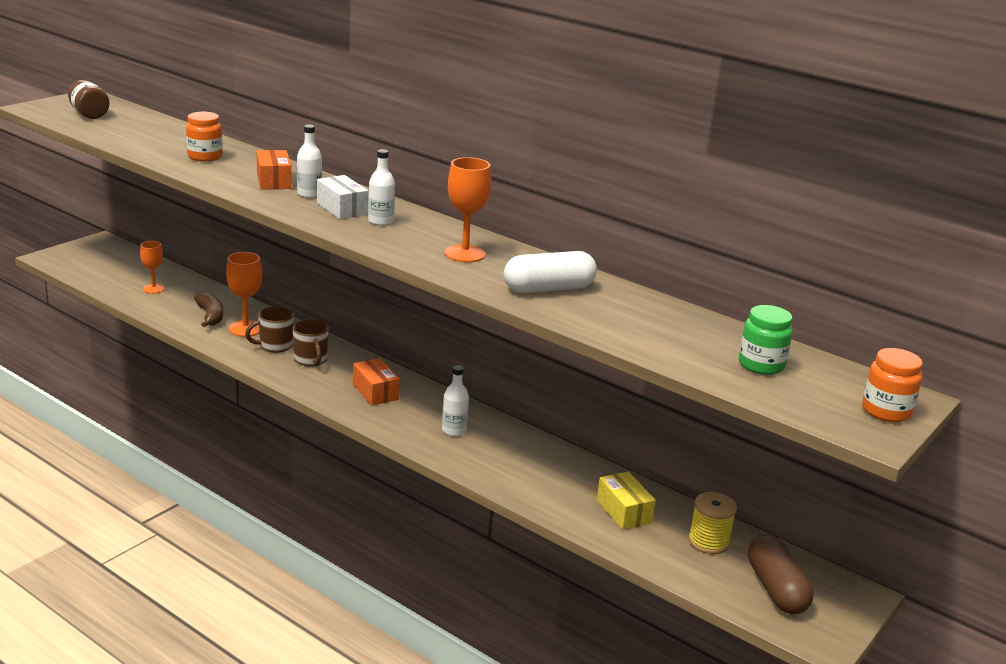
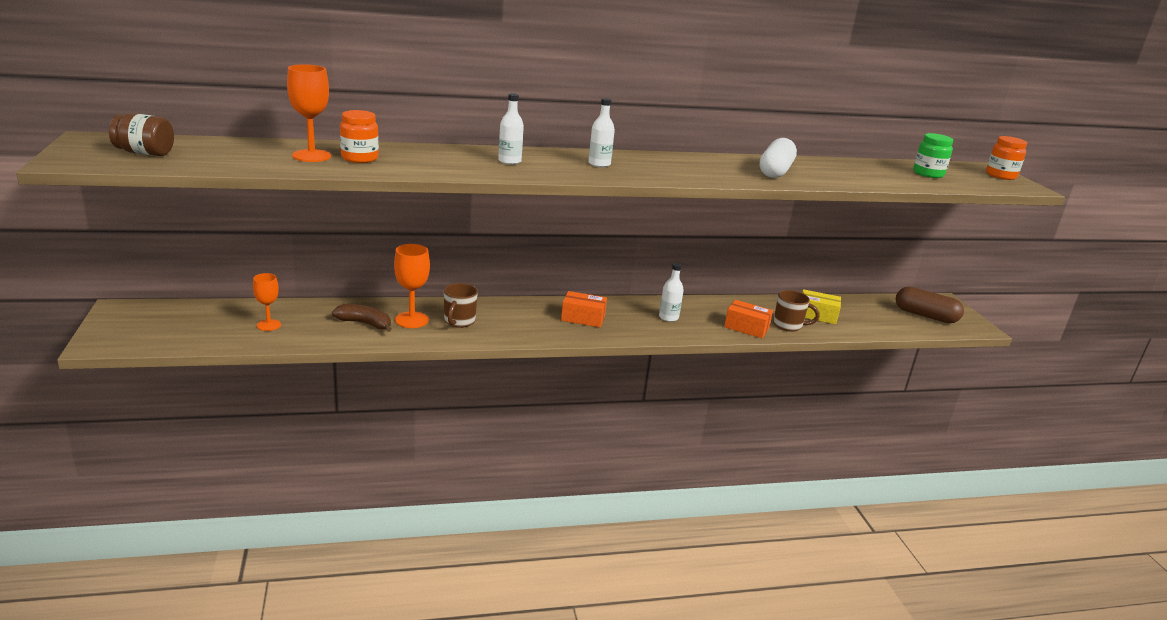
camera: 50 degrees left, 0 degrees up
orange box [257,150,291,190] -> orange box moved to [724,300,773,338]
brown mug [293,319,329,367] -> brown mug moved to [773,290,820,332]
white box [317,175,368,219] -> none
orange goblet [445,157,491,262] -> orange goblet moved to [287,64,331,162]
yellow spool [688,492,737,554] -> none

